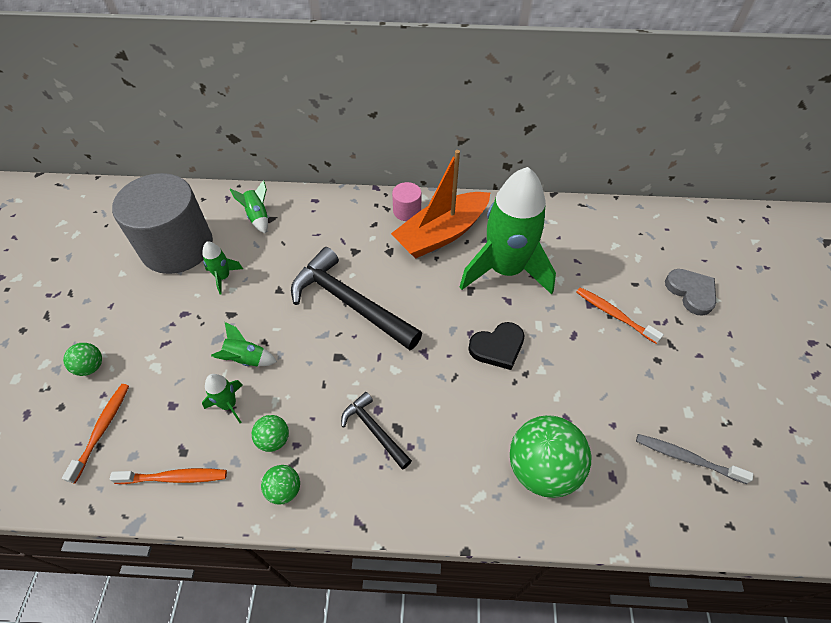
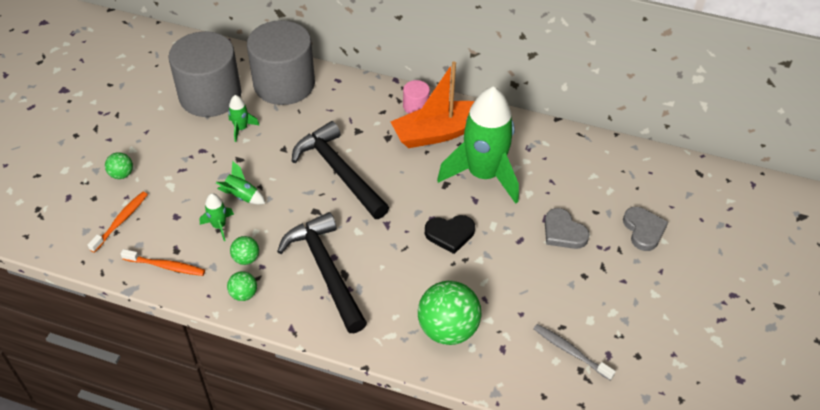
camera: 15 degrees right, 5 degrees down
green rocket [230,180,268,233] -> grey cylinder [247,20,315,105]
black hammer [341,392,412,470] -> black hammer [277,212,367,333], size x1.93
orange toothbrush [576,287,664,344] -> grey heart [545,208,590,249]

